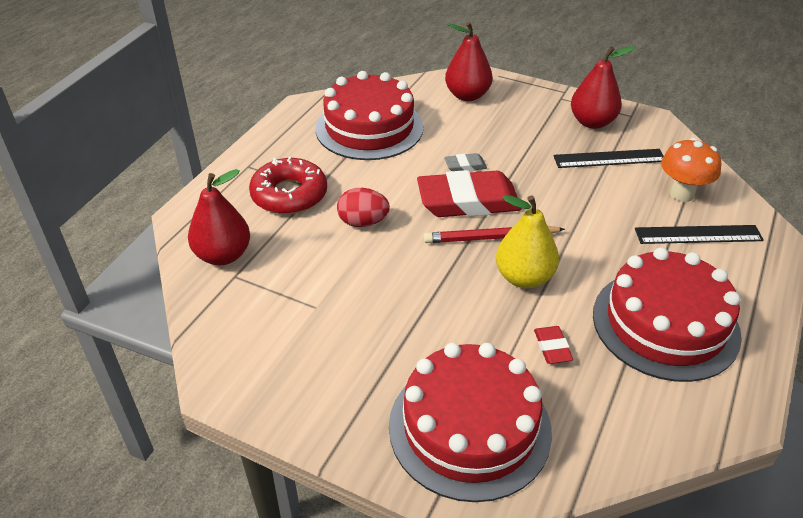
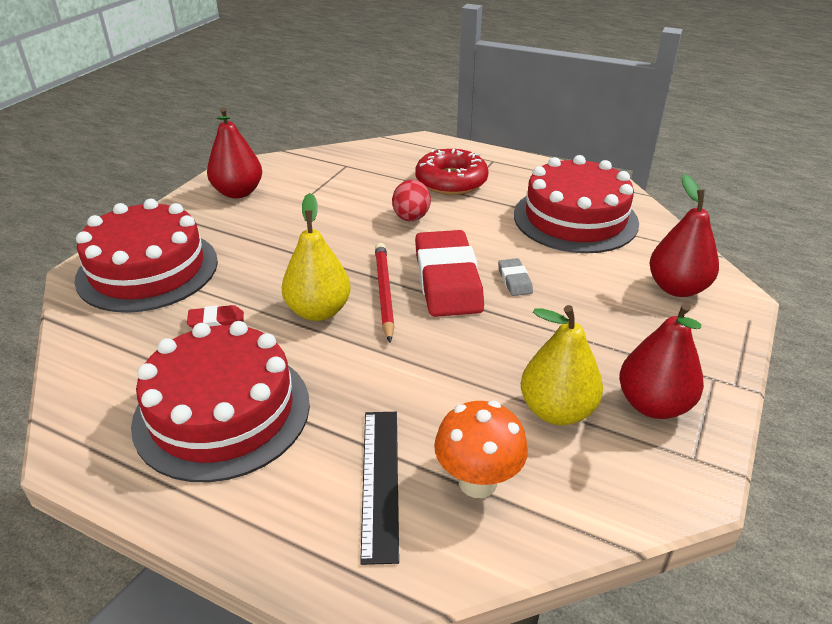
camera: 90 degrees right, 5 degrees down
red pear [188,169,250,265] -> red pear moved to [207,107,262,198]
black ruler [553,149,664,168] -> yellow pear [521,305,603,425]

